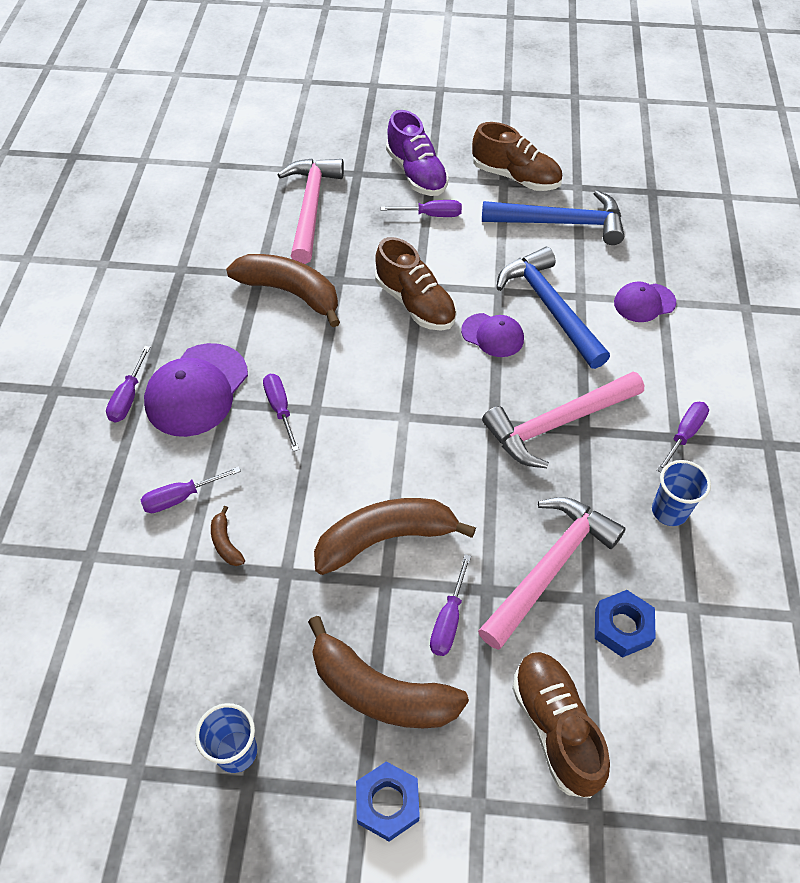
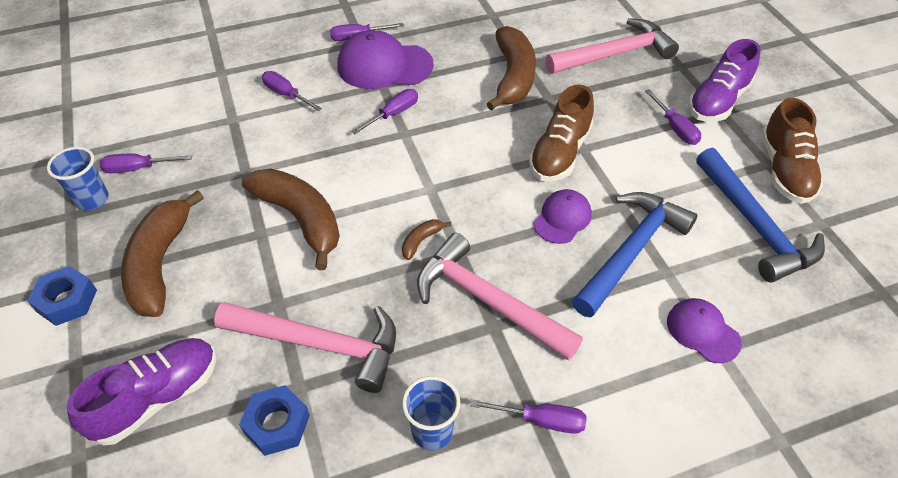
camera: 65 degrees right, 5 degrees down
brown banana [211,506,245,566] -> brown banana moved to [402,219,451,260]
purple screwdriver [430,554,471,656] -> purple screwdriver moved to [100,154,192,173]
purple cap [461,313,524,357] -> purple cap turned 150 degrees counterclockwise [534,189,592,244]
brown shoe [512,652,610,798] -> purple shoe [67,338,217,446]

